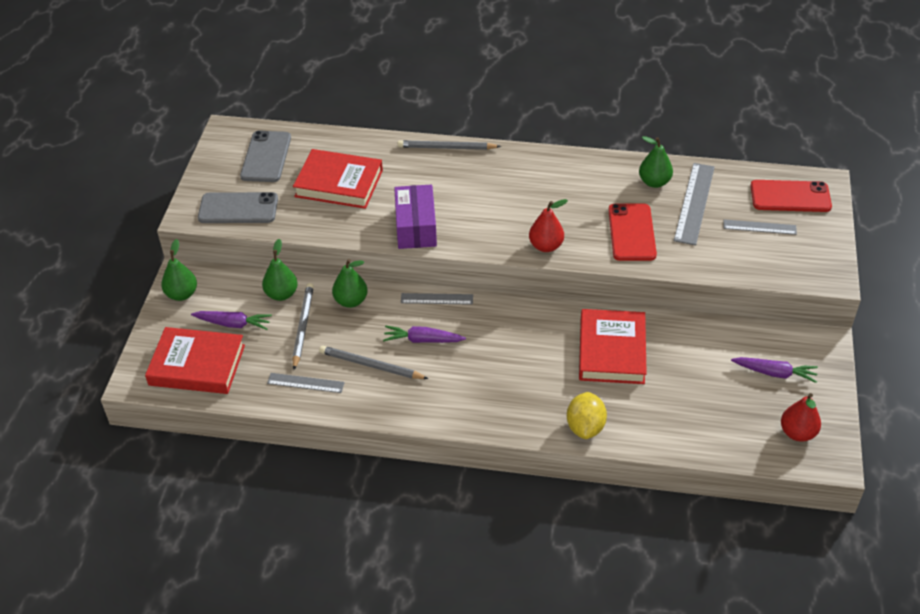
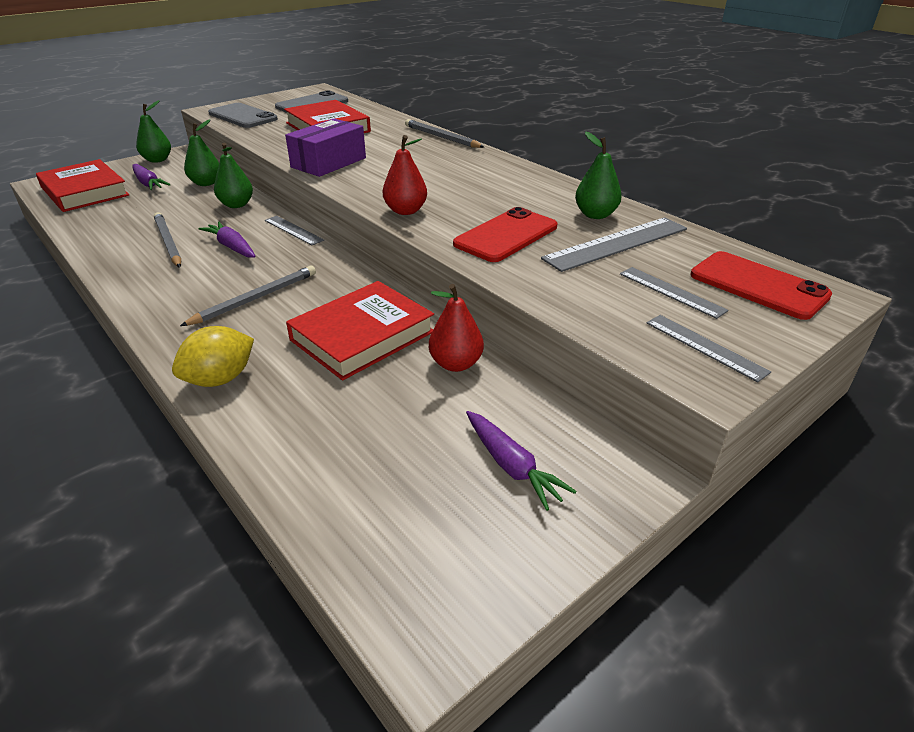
camera: 40 degrees right, 10 degrees down
grey ruler [267,373,345,393] -> grey ruler moved to [646,315,771,382]
grey pencil [292,283,314,370] -> grey pencil moved to [180,266,316,326]
red pear [781,393,821,442] -> red pear moved to [429,284,484,372]

